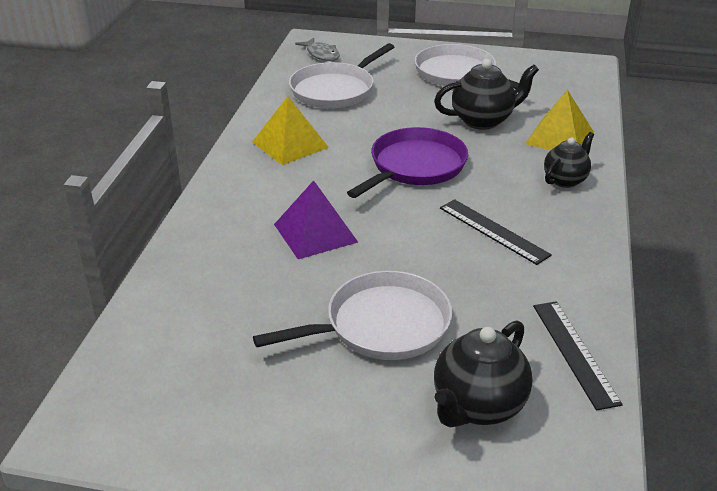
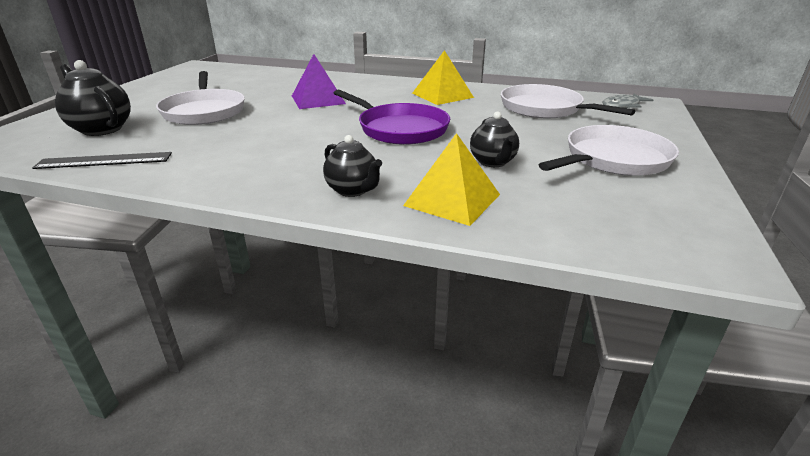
camera: 95 degrees right, 5 degrees down
black teapot [434,59,539,130] -> black teapot [470,111,519,167], size x0.66
black ruler [440,199,552,265] -> none

